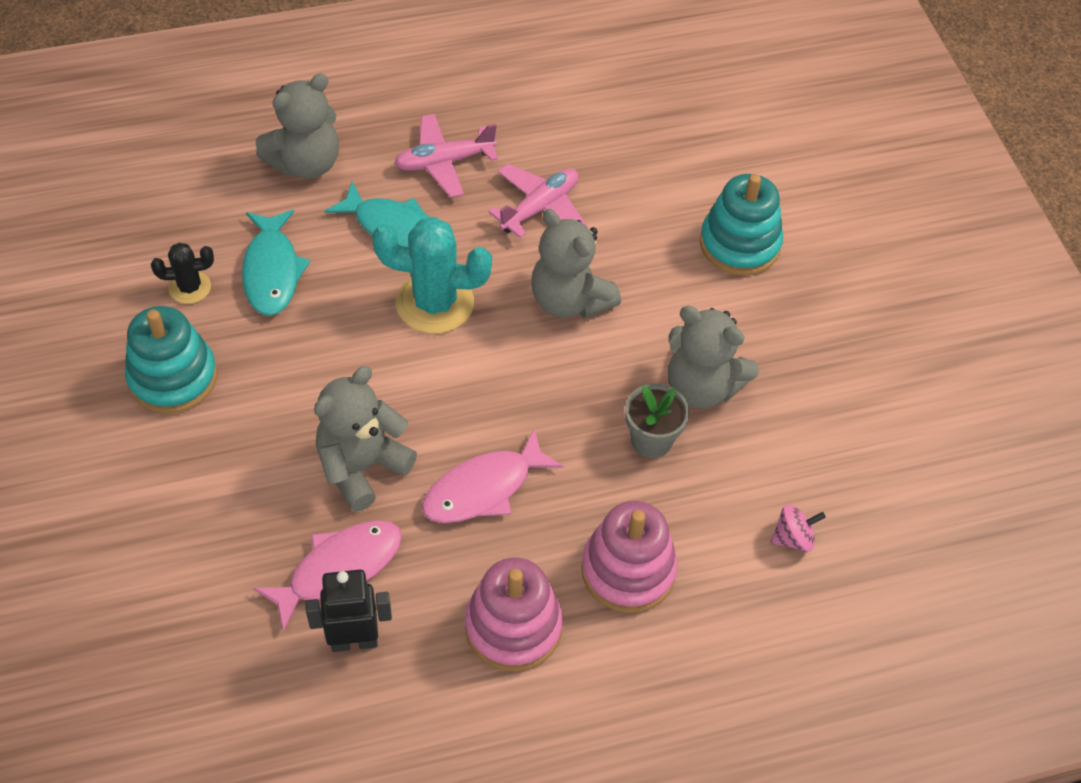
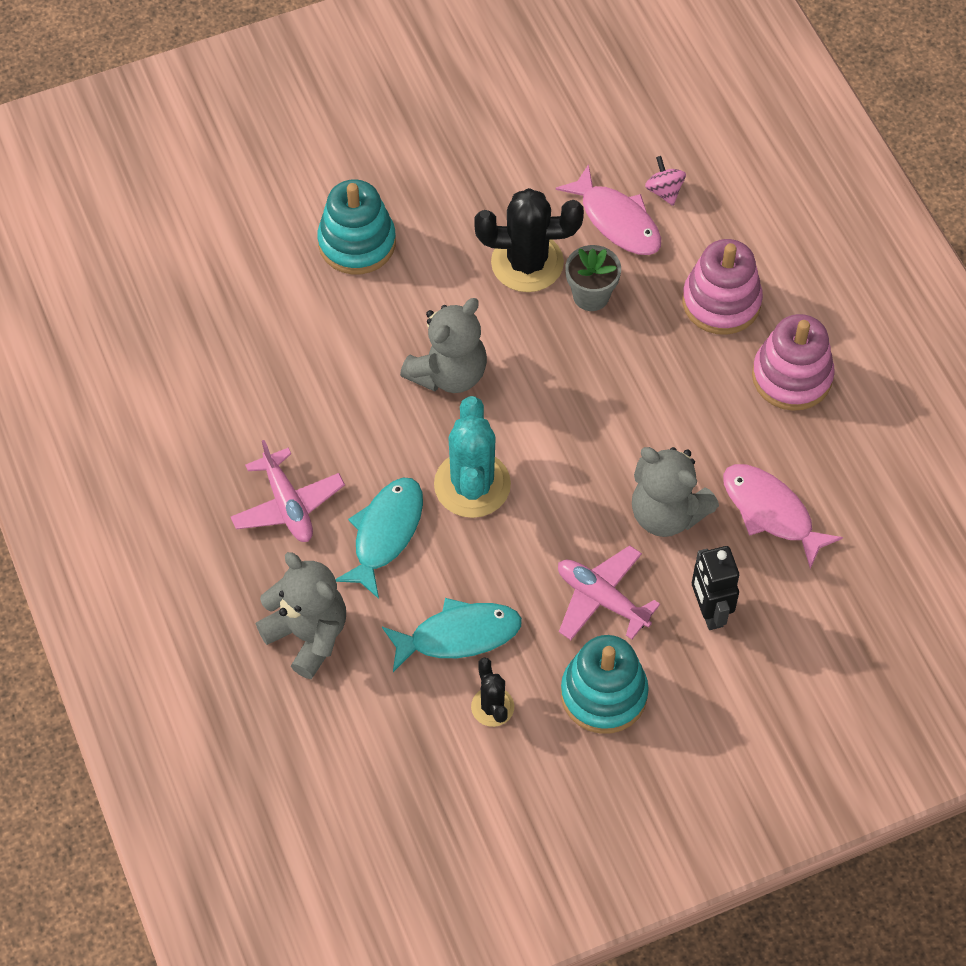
camera: 95 degrees left, 5 degrees up
black robot [305,570,392,652] -> black robot moved to [692,546,739,630]
pink fish [421,429,563,523] -> pink fish moved to [555,164,661,255]
pink plane [488,163,588,238] -> pink plane moved to [558,545,660,640]
grey teddy bear [668,306,759,409] -> black cactus [474,188,584,292]

